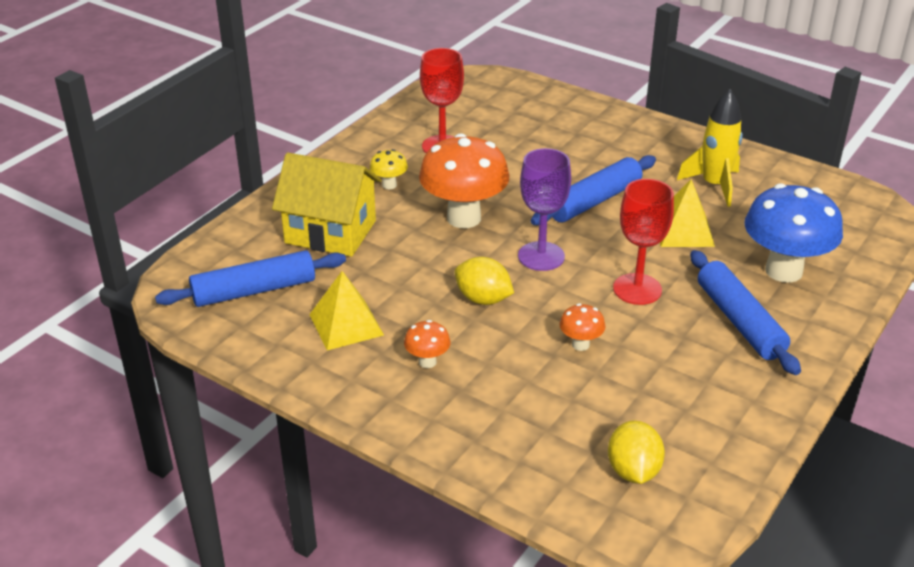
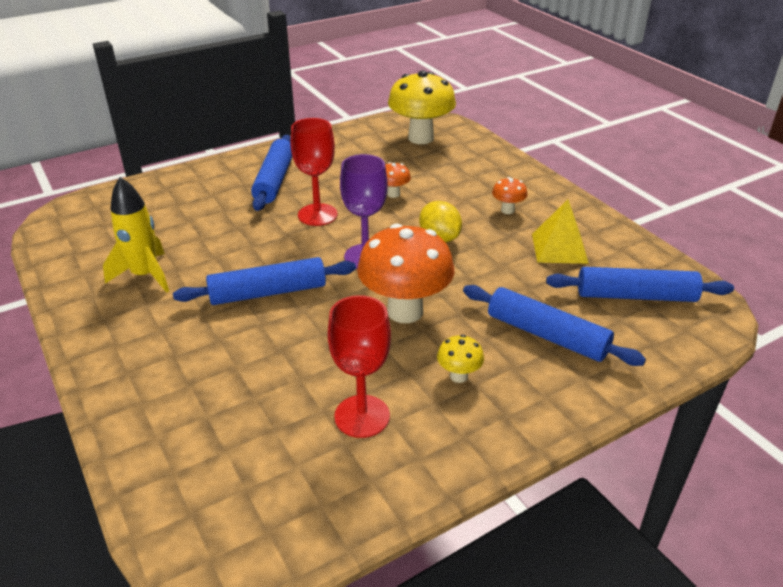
camera: 155 degrees left, 0 degrees up
yellow house [272,153,381,257] -> blue rolling pin [463,285,646,366]
yellow lemon [608,420,665,484] -> yellow mushroom [388,71,456,144]
yellow pyramid [660,179,715,247] -> none
blue mushroom [744,183,843,283] -> none

